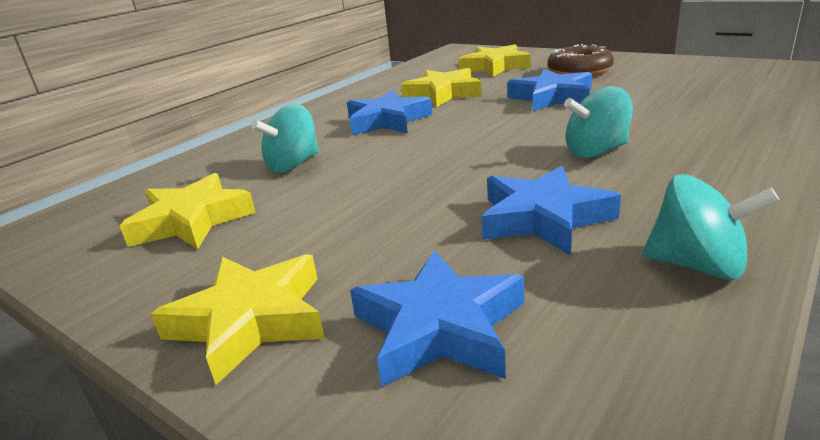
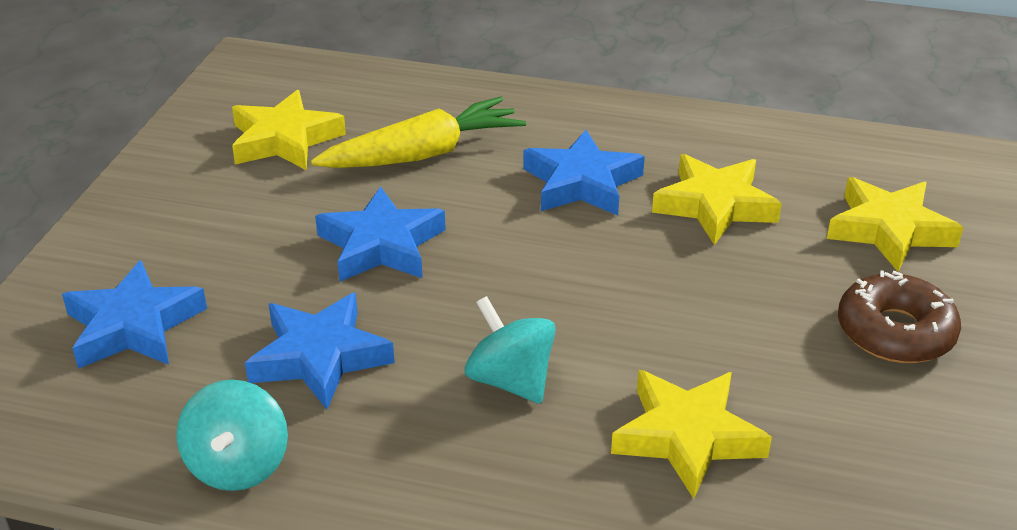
camera: 65 degrees right, 10 degrees up
yellow star [151,254,325,385] -> yellow star moved to [611,370,772,499]
turquoise spinning top [252,104,319,173] -> yellow carrot [311,97,526,168]
blue star [507,69,592,111] -> blue star moved to [315,186,446,282]

